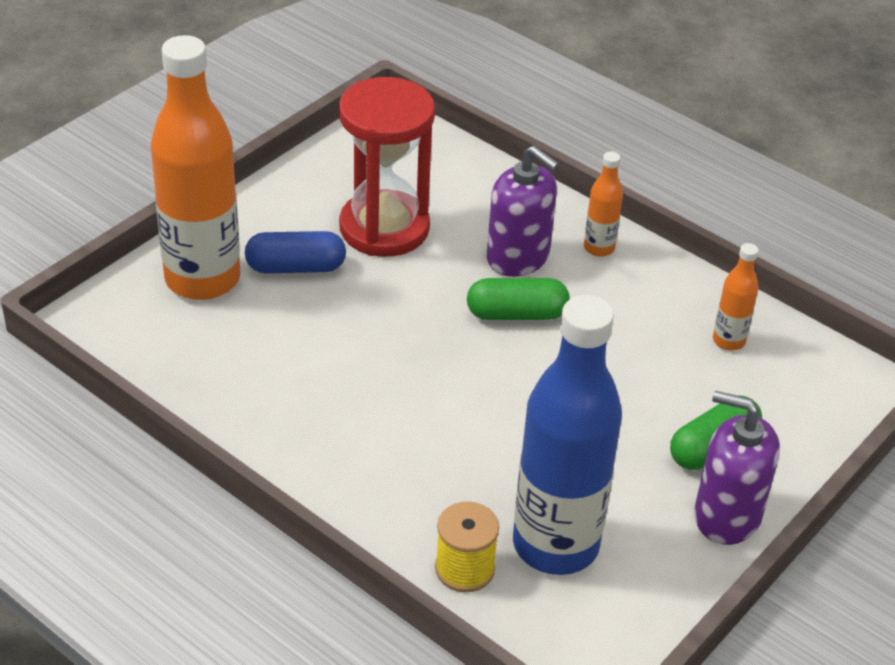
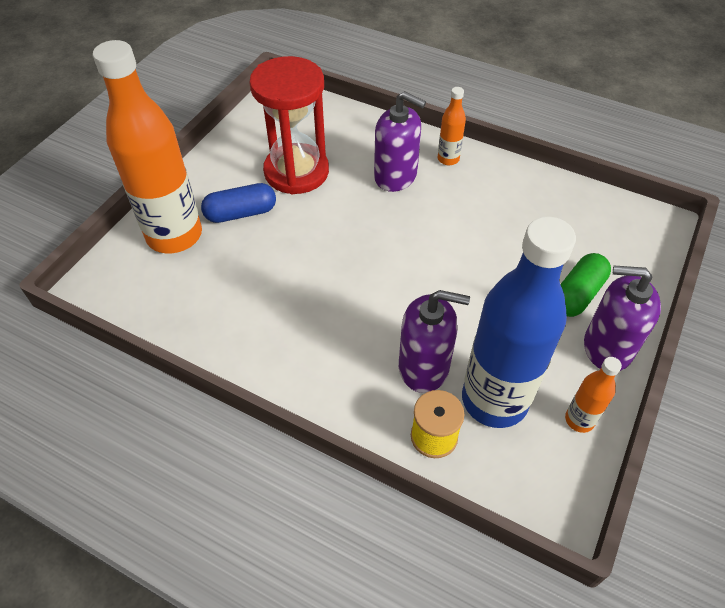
camera: 10 degrees left, 10 degrees up
green capsule [467,278,570,320] -> none
orange bottle [713,243,759,350] -> orange bottle moved to [565,357,622,433]
none -> purple soap dispenser [399,290,470,393]

